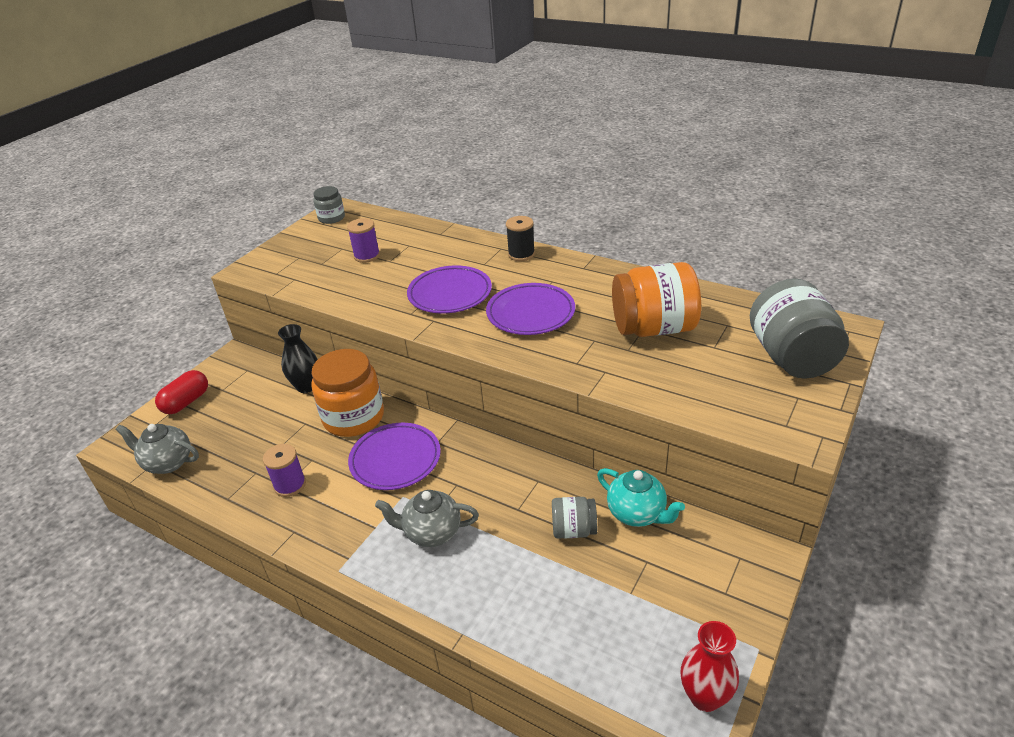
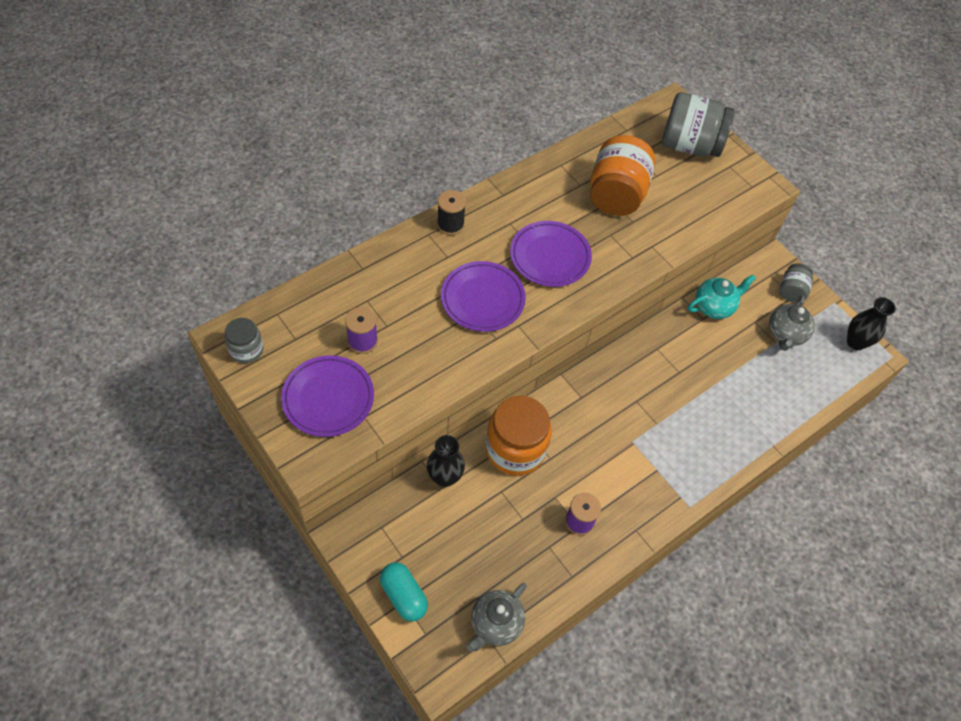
camera: 75 degrees left, 20 degrees up
red capsule [155,370,208,414] -> turquoise capsule [380,562,428,622]
purple plate [348,423,441,490] -> purple plate moved to [281,355,374,437]
grey teapot [375,490,479,547] -> grey teapot moved to [769,295,815,351]
grey jar [552,497,597,539] -> grey jar moved to [779,263,813,303]
red vase [681,621,739,712] -> black vase [847,297,896,350]

